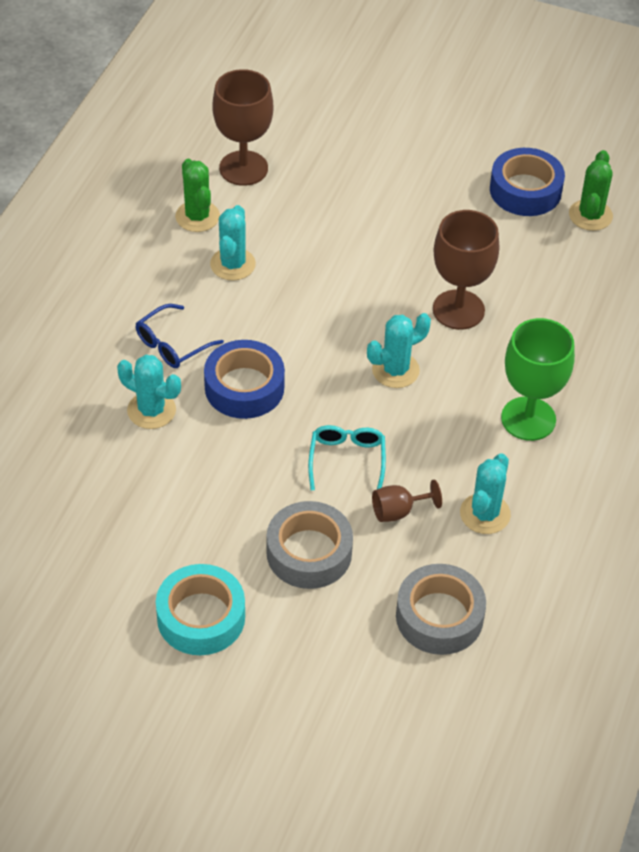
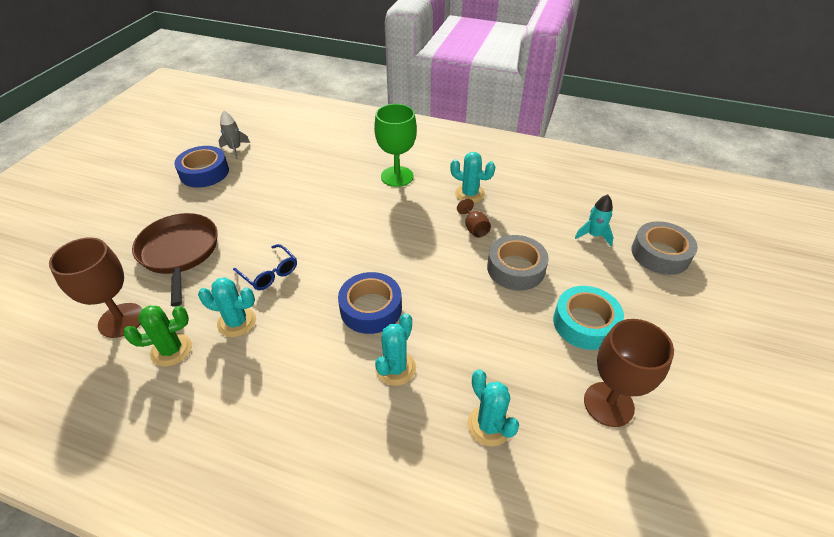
camera: 90 degrees left, 5 degrees down
blue glasses [136,304,224,368] -> blue glasses moved to [233,244,297,290]
turquoise glasses [308,425,386,491] -> none
turquoise cactus [367,313,431,388] -> turquoise cactus moved to [467,369,519,446]
grey tape [396,564,486,655] -> grey tape moved to [632,221,698,275]
brown goblet [433,210,499,330] -> brown goblet moved to [584,319,674,427]
green cactus [569,150,613,231] -> grey rocket [219,110,250,159]
none -> brown pan [132,213,218,307]
none -> turquoise rocket [575,194,614,246]

